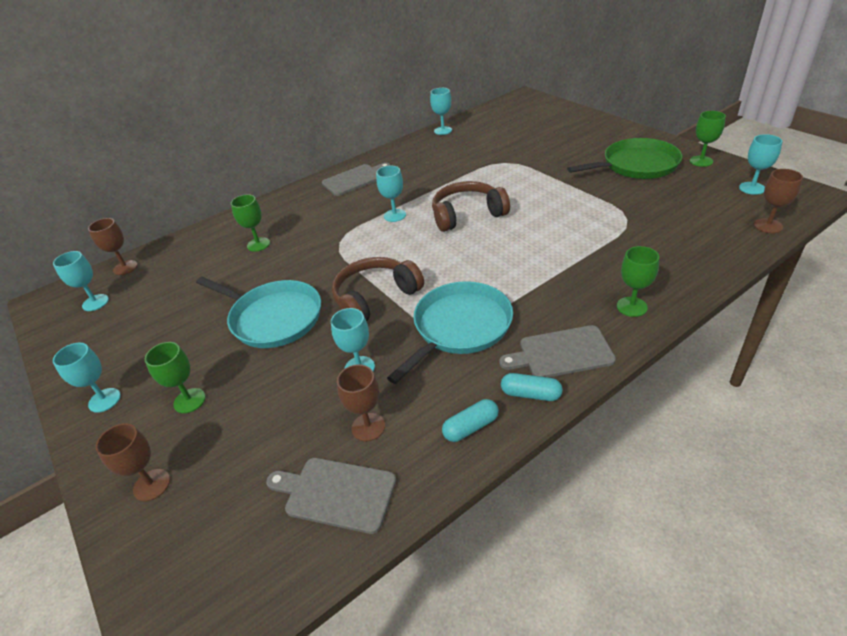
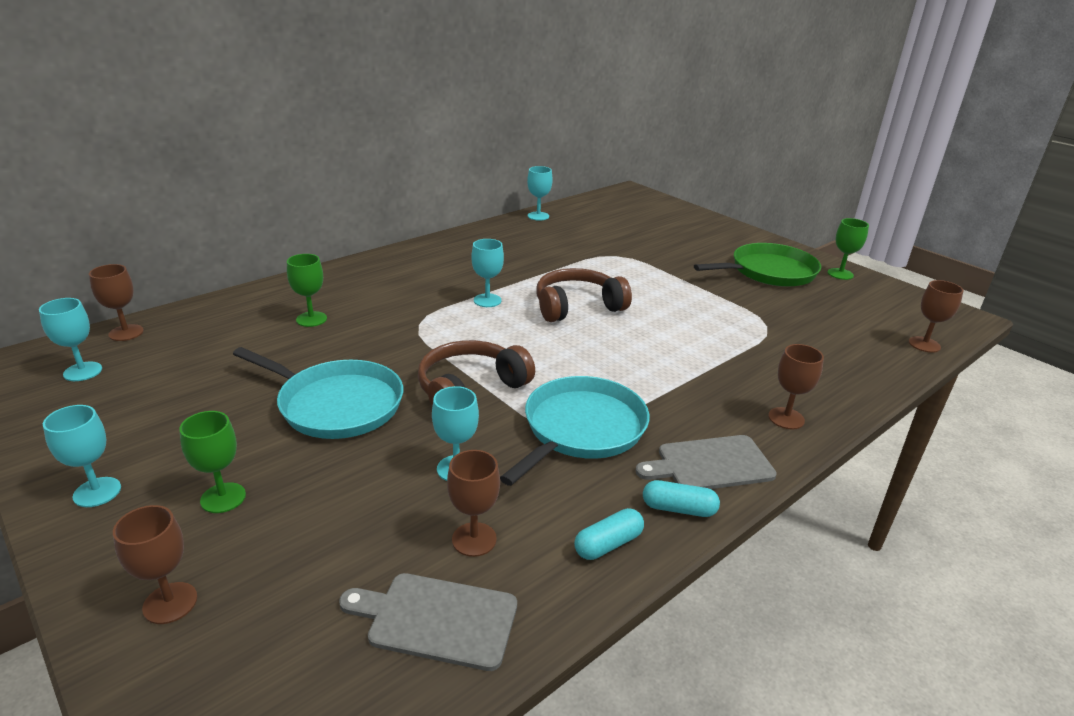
camera: 10 degrees left, 10 degrees down
grey cutting board [322,163,391,196] -> none
green goblet [617,246,659,317] -> brown goblet [768,344,824,429]
turquoise goblet [739,134,783,195] -> none

